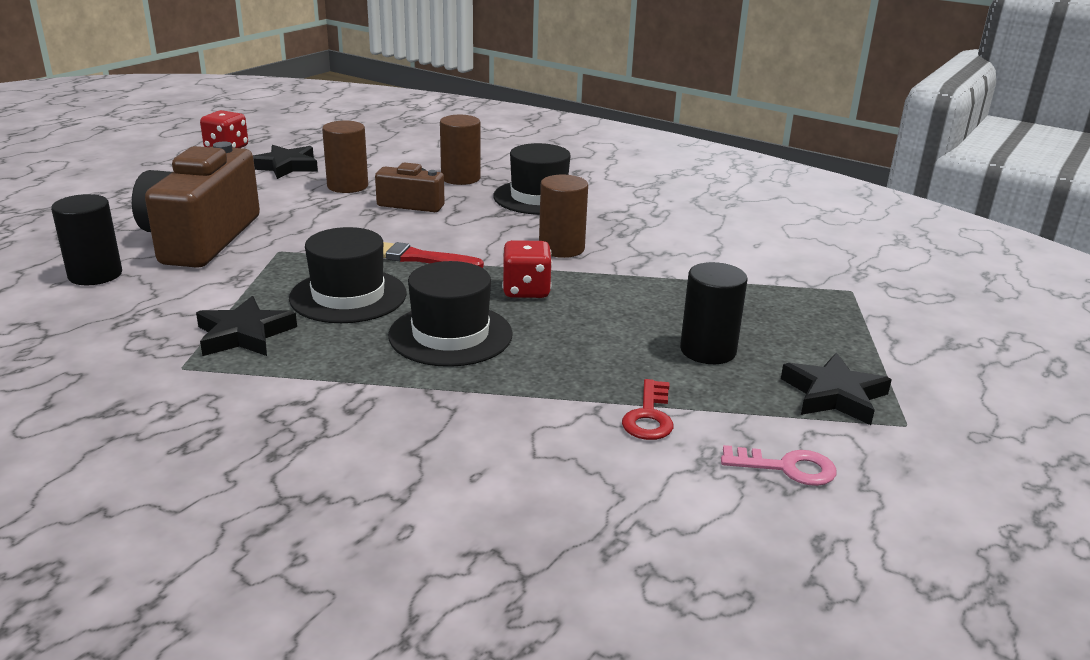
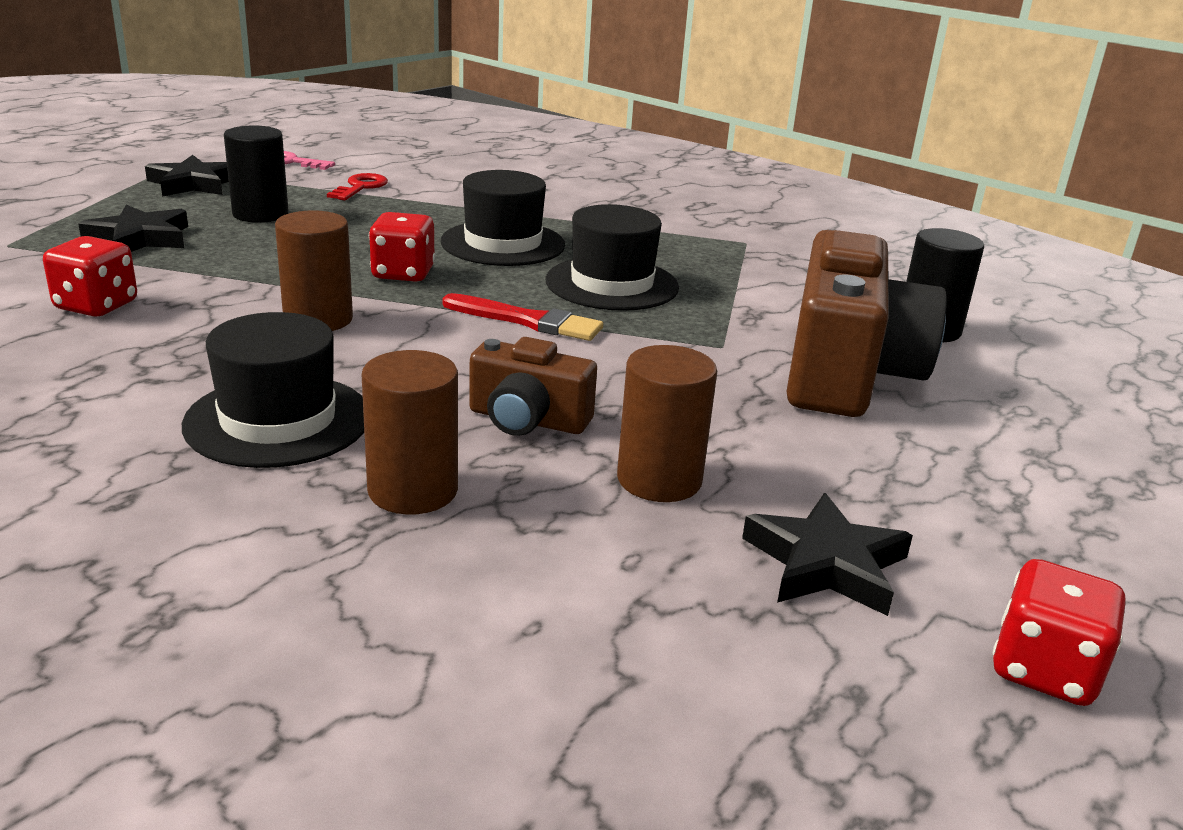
camera: 175 degrees left, 0 degrees up
black star [196,296,297,356] -> black star moved to [78,205,188,252]
none -> red dice [43,236,137,317]

